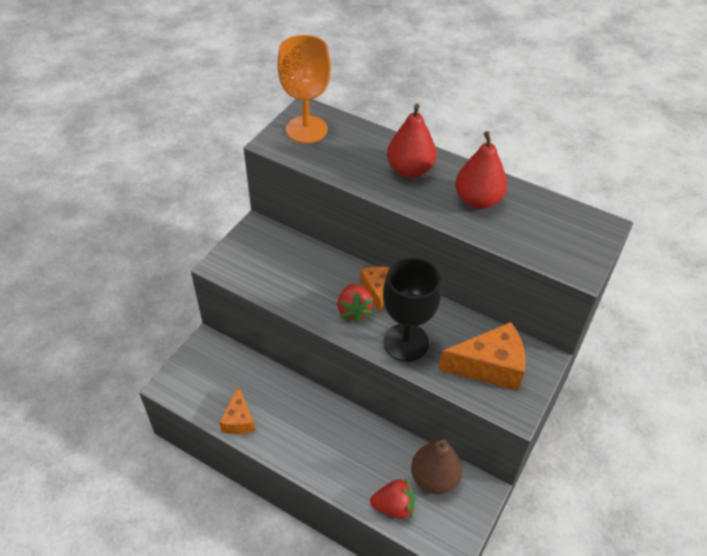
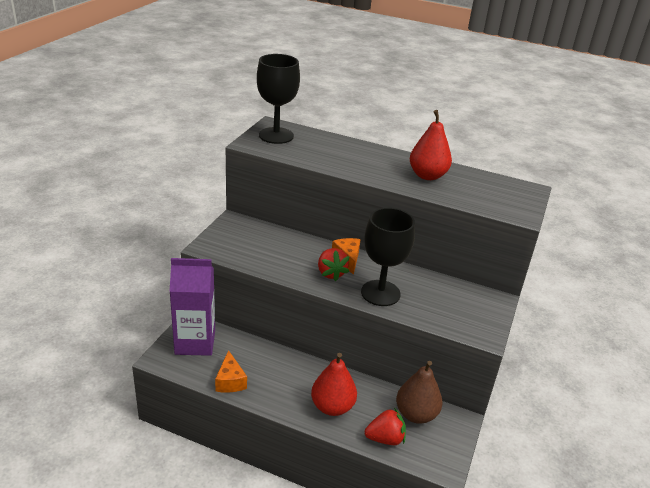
camera: 10 degrees left, 15 degrees down
orange goblet [277,35,331,143] -> black goblet [257,54,300,144]
red pear [387,104,437,178] -> red pear moved to [311,353,357,416]
orange cheese [439,322,526,391] -> none
none -> purple carton [170,258,215,356]

